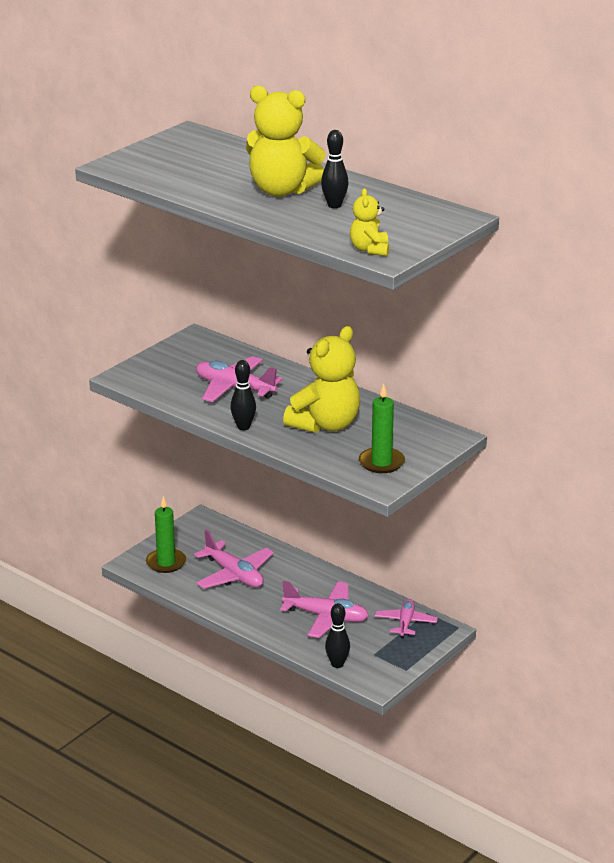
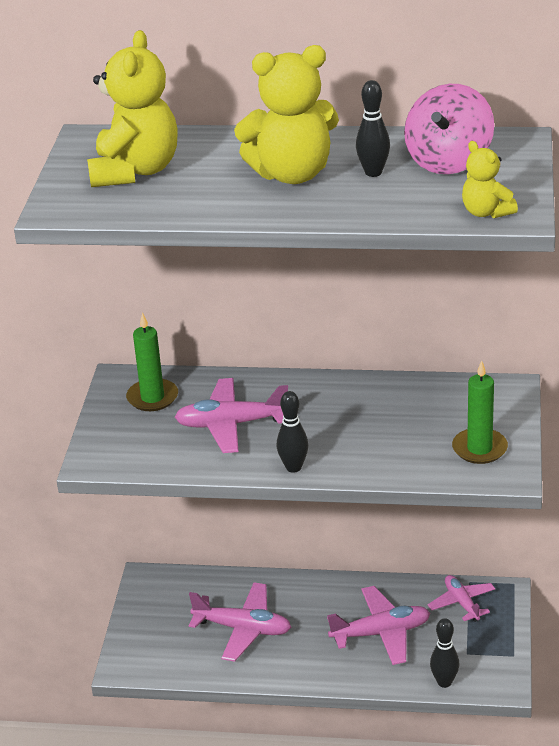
camera: 30 degrees left, 5 degrees up
green candle [146,496,186,573] -> green candle moved to [126,313,178,411]
yellow teddy bear [283,326,360,433] -> yellow teddy bear moved to [87,30,178,187]
none -> pink spinning top [404,84,494,174]

